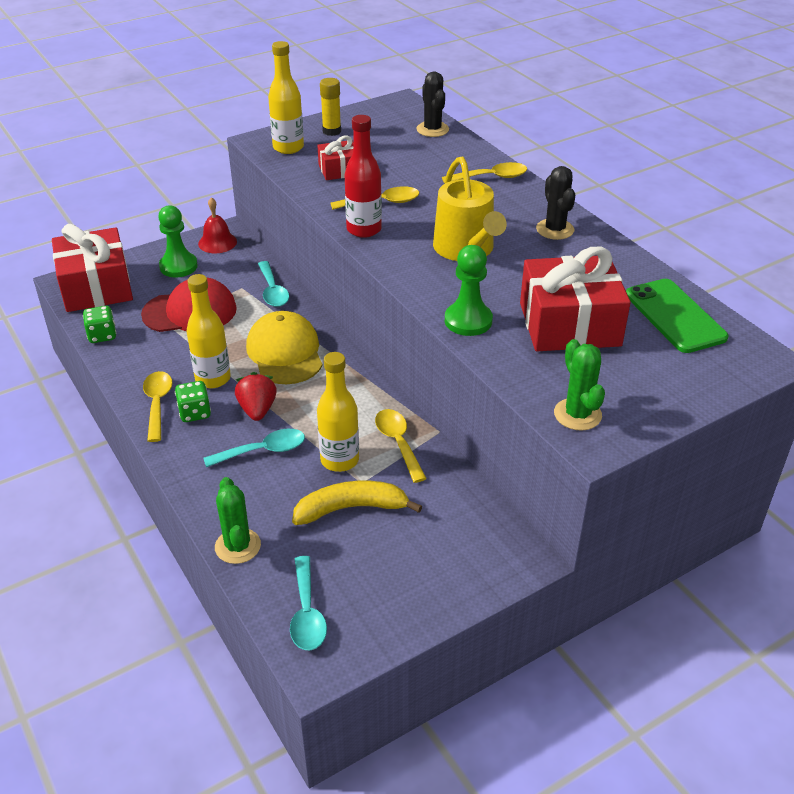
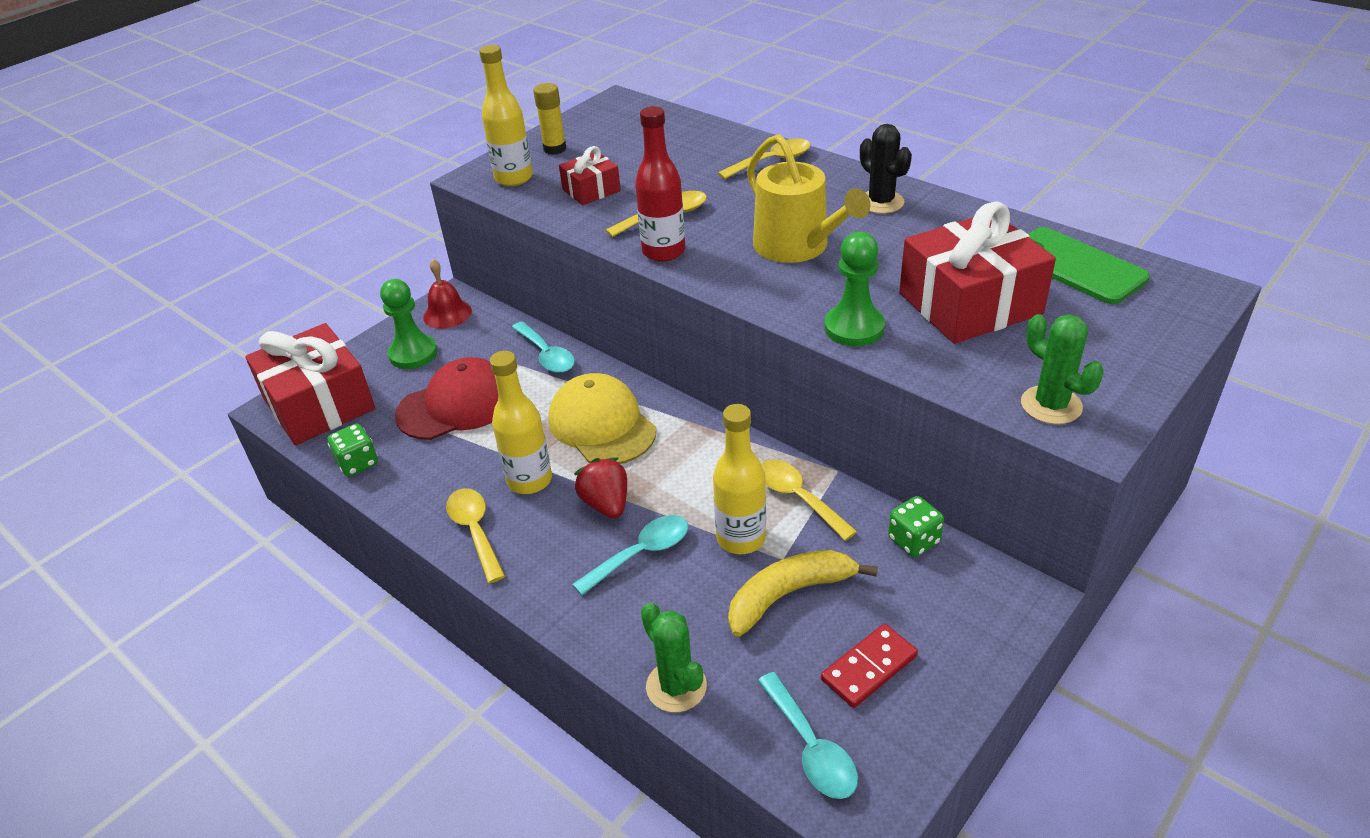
camera: 15 degrees left, 0 degrees up
green dice [175,381,211,422] -> green dice moved to [888,496,944,557]
black cactus [416,72,449,137] -> none
none -> red domino [821,624,918,708]

